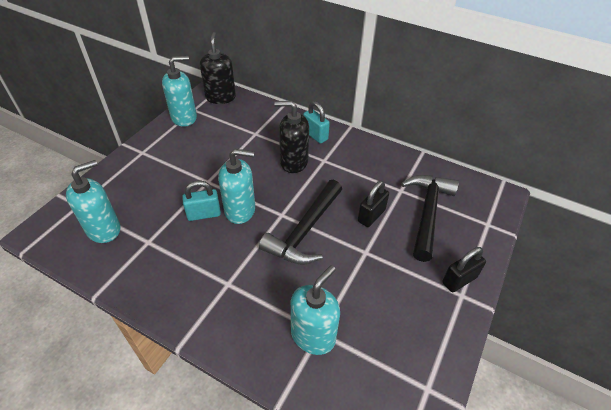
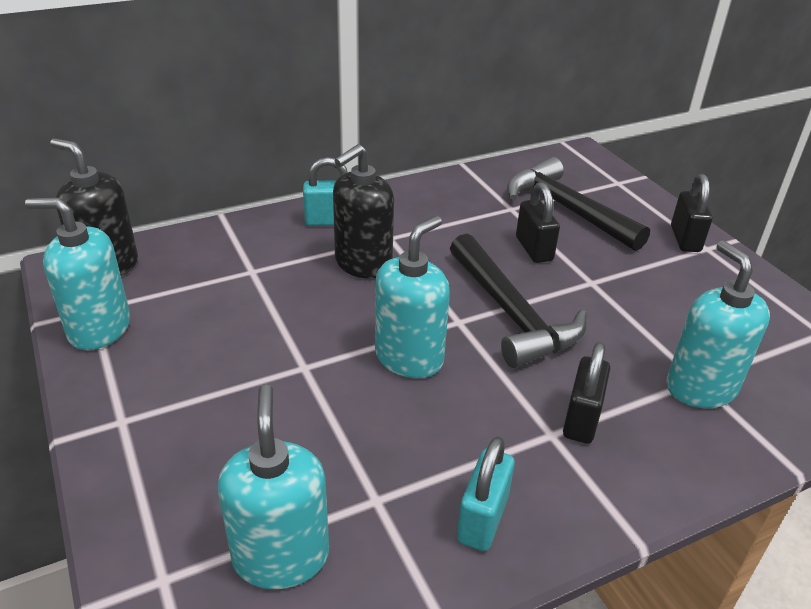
camera: 55 degrees left, 10 degrees down
turquoise soap dispenser [162,56,197,127] -> turquoise soap dispenser turned 90 degrees counterclockwise [25,198,130,350]
turquoise padlock [182,181,221,221] -> turquoise padlock moved to [457,436,515,551]
none -> black padlock [563,342,610,444]

